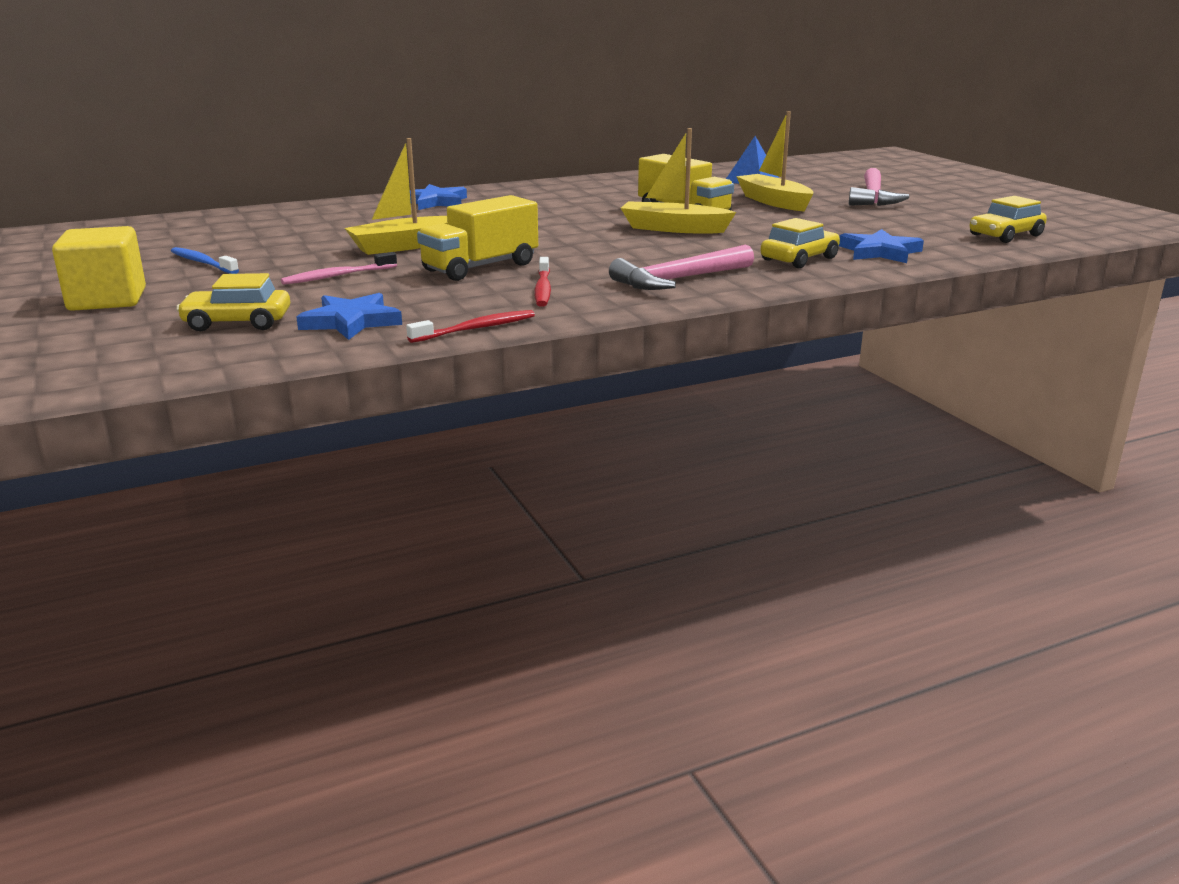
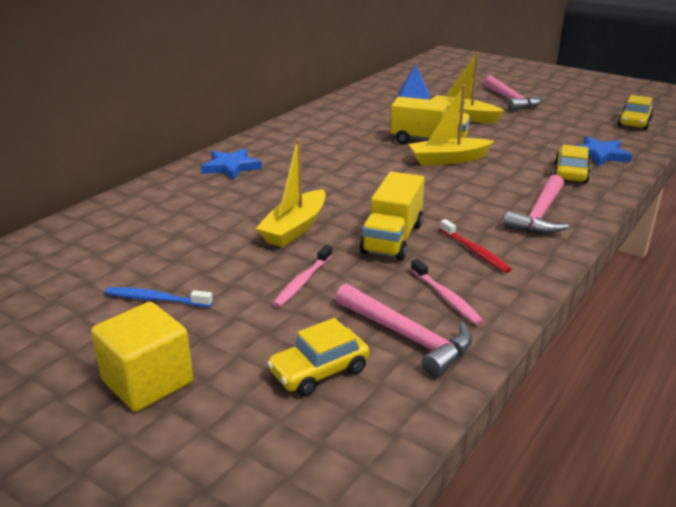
camera: 30 degrees left, 5 degrees up
blue star [296,293,402,340] -> pink hammer [335,284,472,378]
red toothbrush [406,310,535,343] -> none
none -> pink toothbrush [411,259,483,325]

